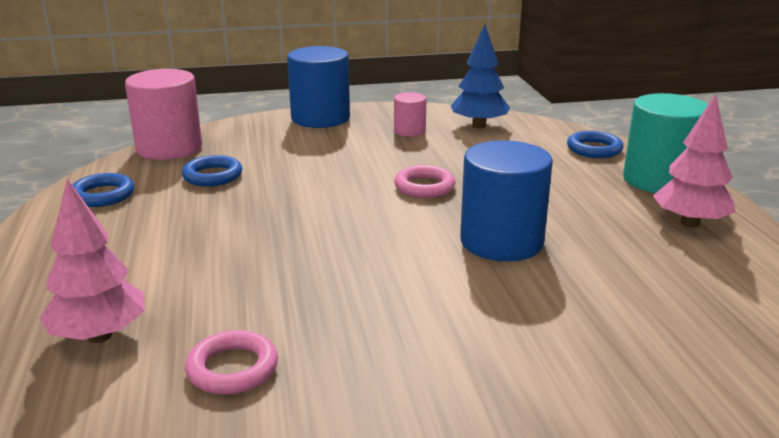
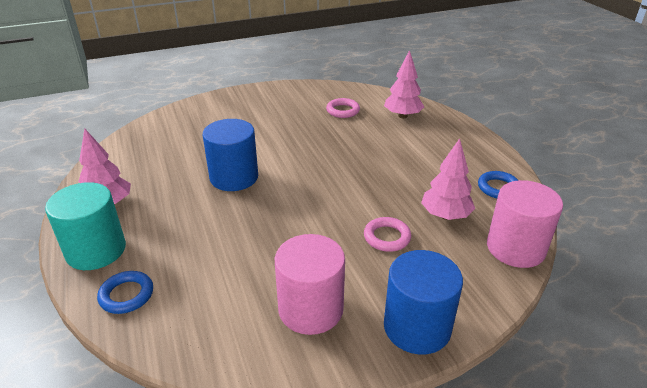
camera: 170 degrees right, 10 degrees up
blue ring [182,155,242,187] -> pink tree [421,138,475,220]
pink cylinder [394,92,427,137] -> pink cylinder [275,234,345,335], size x1.93
pink ring [394,165,456,198] -> pink ring moved to [364,217,411,252]
blue tree [451,24,510,129] -> none

